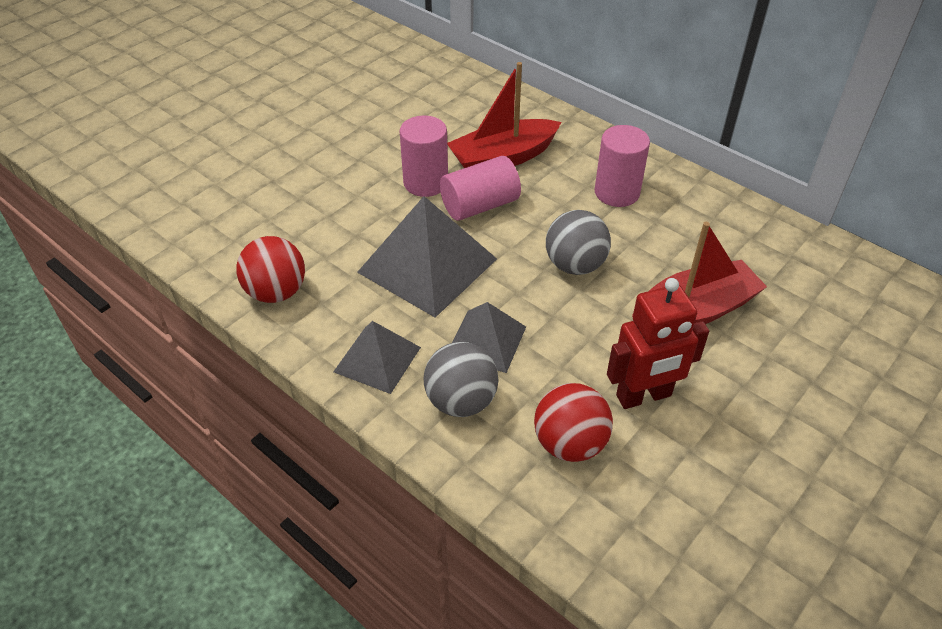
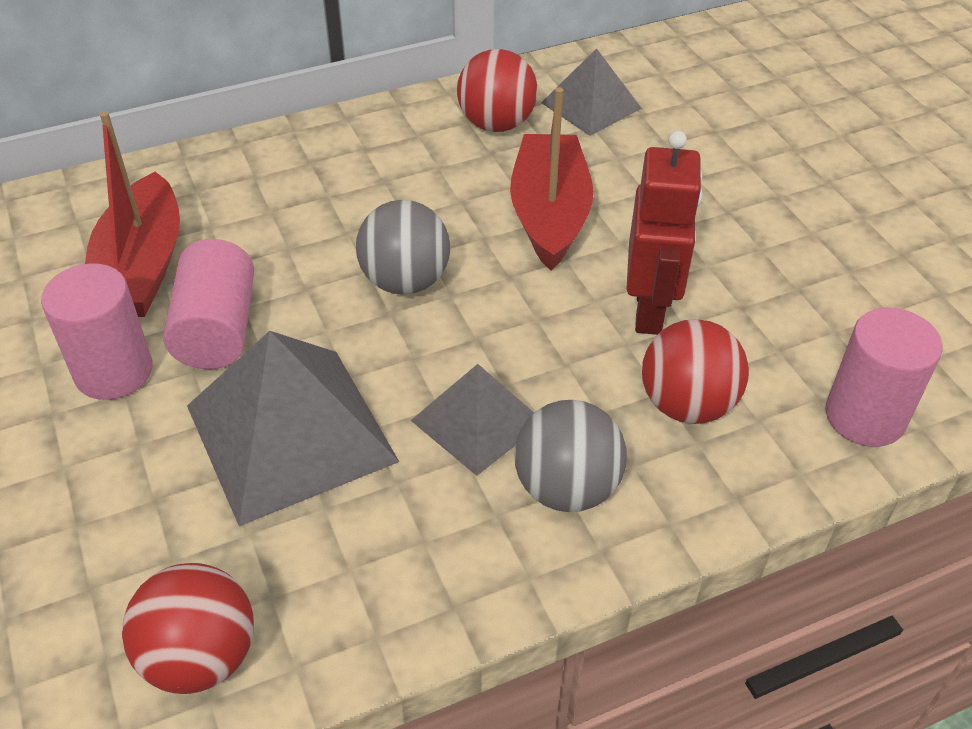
camera: 65 degrees left, 0 degrees up
grey pyramid [333,321,421,394] -> grey pyramid moved to [541,48,642,136]
pink cylinder [595,125,650,207] -> pink cylinder moved to [825,308,943,447]
none -> red ball [457,49,538,132]

